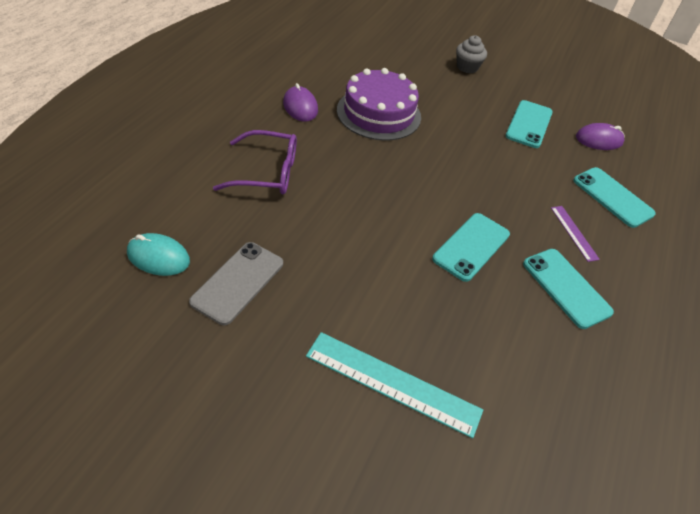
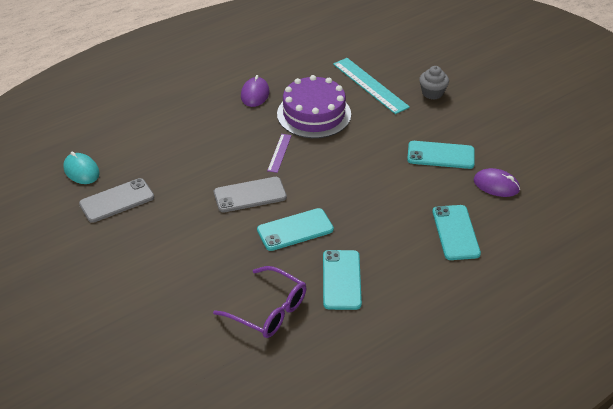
camera: 35 degrees right, 5 degrees down
purple glasses [213,130,297,194] -> purple glasses moved to [213,266,306,338]
turquoise ruler [306,332,483,438] -> turquoise ruler moved to [333,58,410,114]
turquoise phone [505,100,553,148] -> turquoise phone turned 45 degrees clockwise [407,141,475,169]
purple ruler [551,206,600,262] -> purple ruler moved to [267,134,292,173]
none -> grey phone [214,177,287,212]

